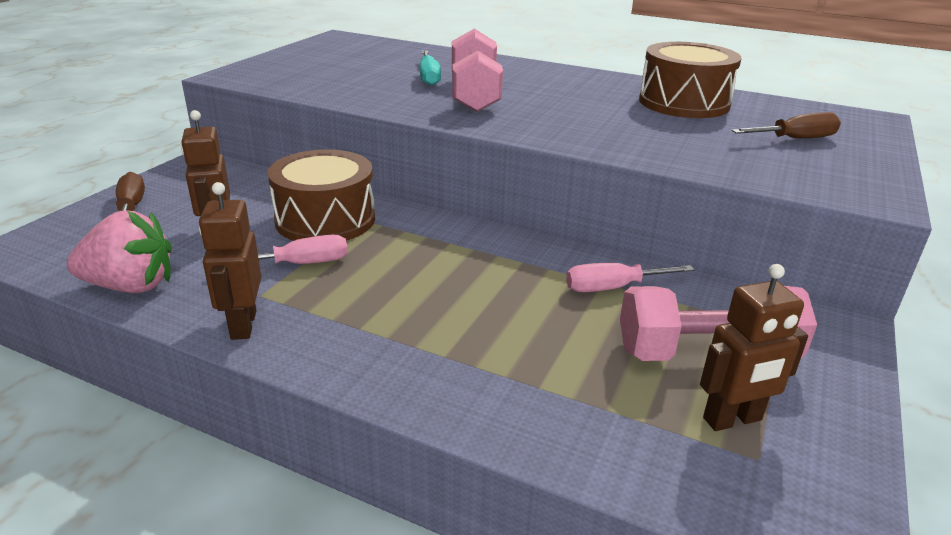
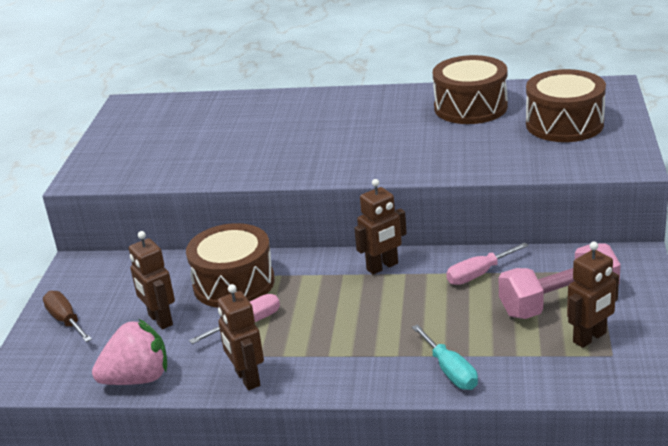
camera: 15 degrees left, 0 degrees up
turquoise screwdriver [420,51,441,86] -> turquoise screwdriver moved to [412,324,478,390]
pink dumbbell [452,29,503,112] -> none
brown screwdriver [732,112,841,138] -> brown drum [526,69,606,142]
none -> brown robot [354,179,407,275]

